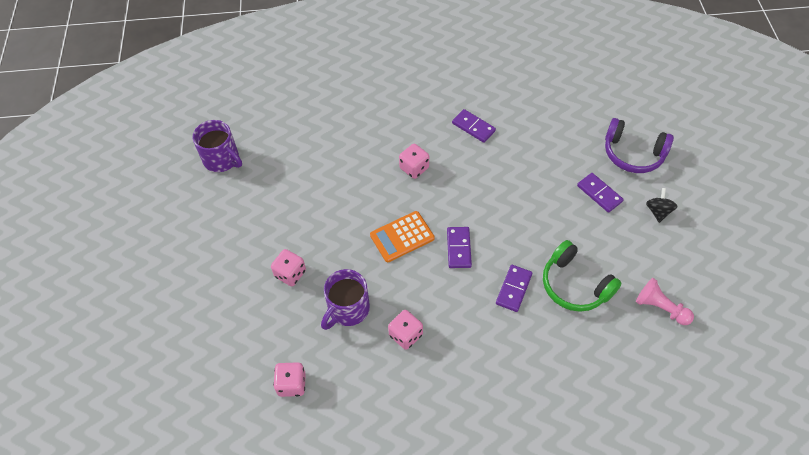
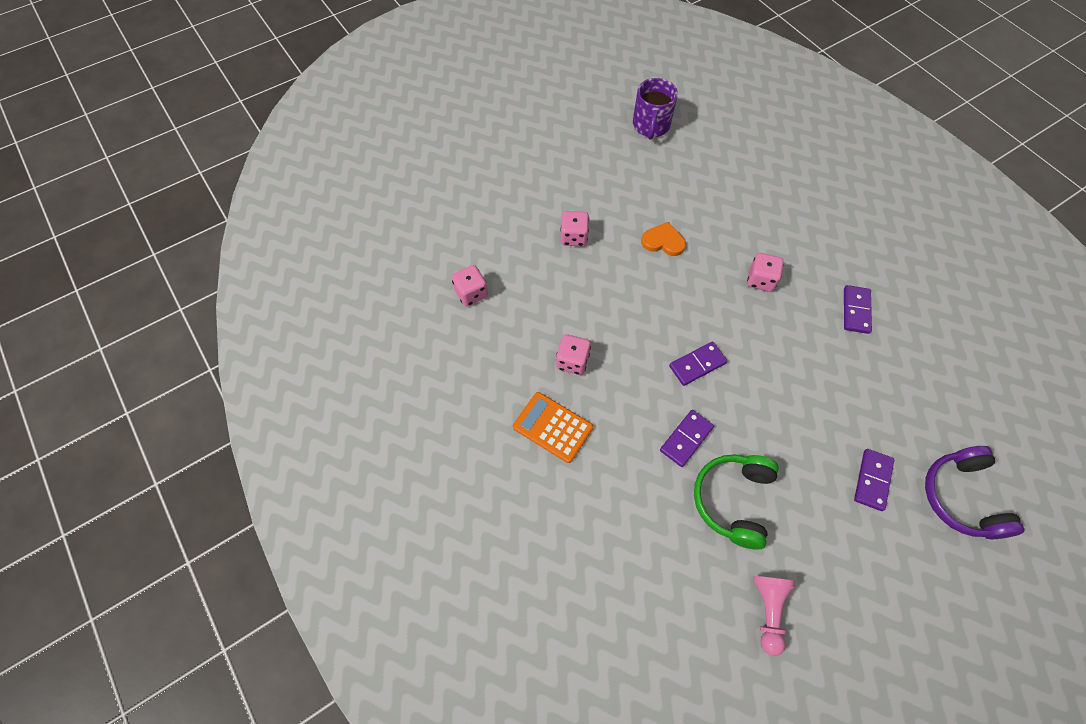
camera: 60 degrees right, 5 degrees up
purple mug [321,269,370,330] -> none
orange calculator [370,211,435,262] -> orange calculator moved to [513,392,593,463]
purple domino [496,265,532,312] -> purple domino turned 45 degrees counterclockwise [660,410,714,467]
black spinning top [646,188,678,223] -> none
none -> orange heart [641,222,686,256]

